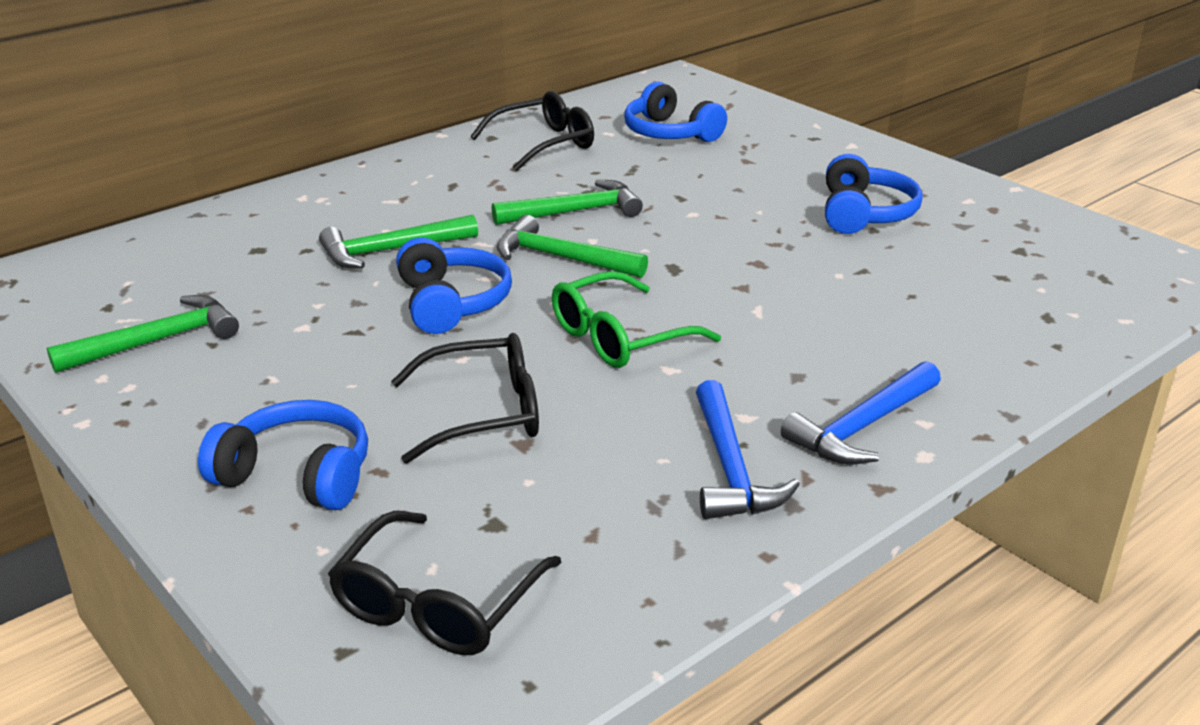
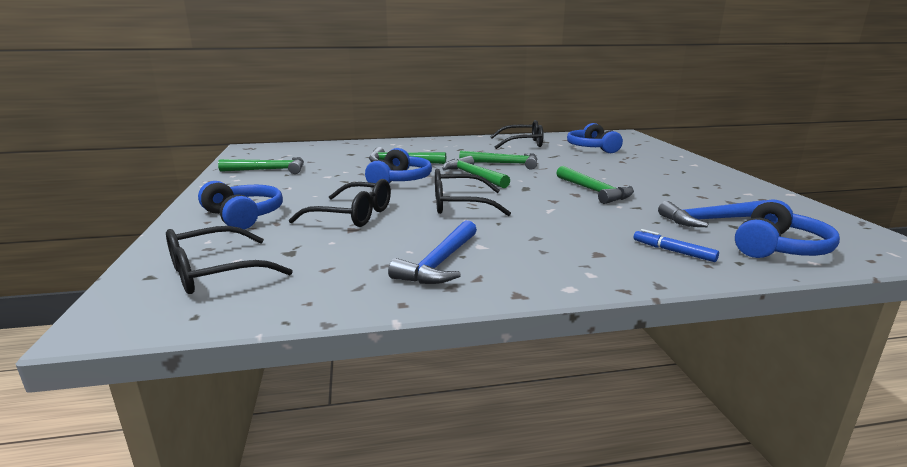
camera: 30 degrees right, 10 degrees down
green glasses [552,271,721,368] -> black glasses [435,169,511,216]
blue hammer [781,361,941,464] -> blue hammer moved to [658,200,766,227]
blue headphones [825,154,923,234] -> blue headphones moved to [735,199,840,258]
none -> green hammer [556,166,634,204]
none -> blue marker [634,229,719,262]

